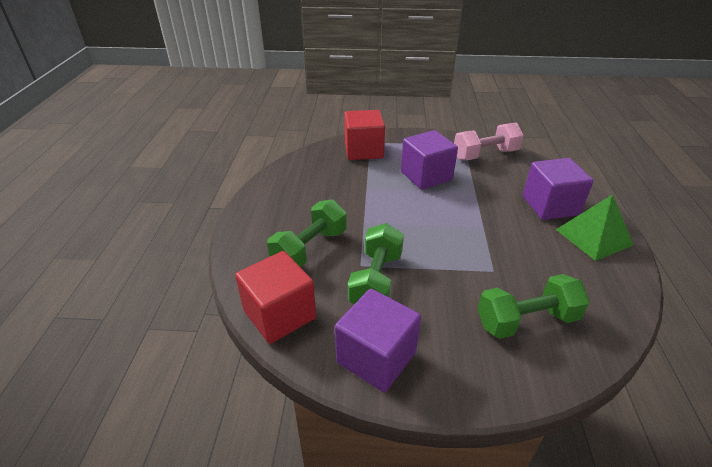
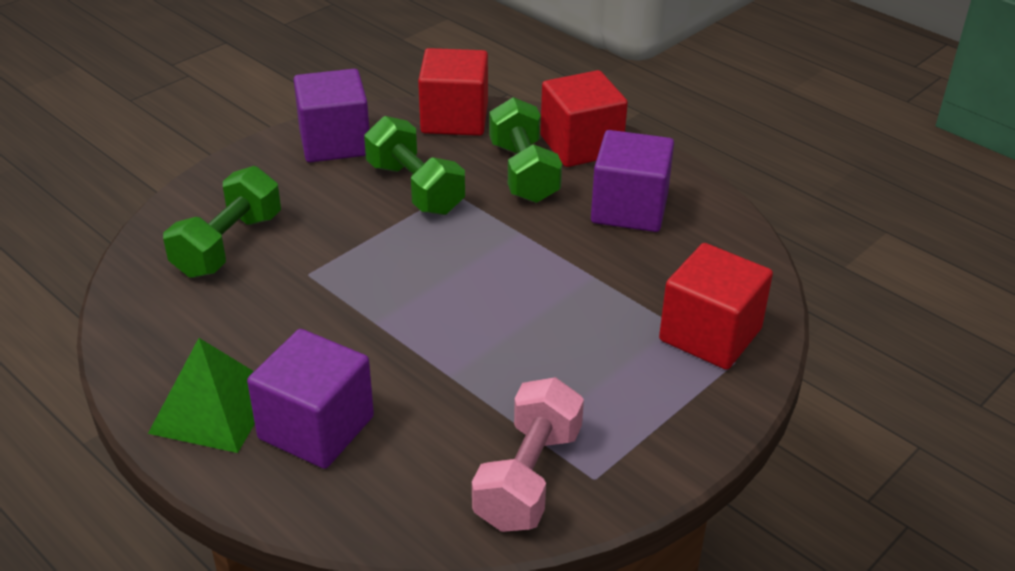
camera: 130 degrees right, 0 degrees up
purple cube [401,130,458,190] -> purple cube moved to [591,130,674,232]
none -> red cube [540,70,628,167]

